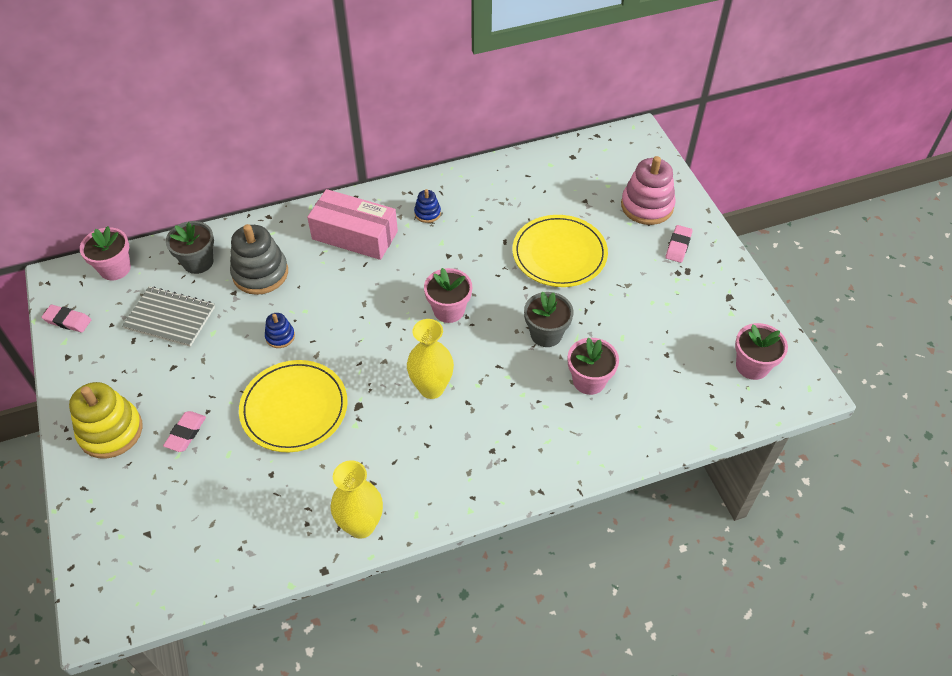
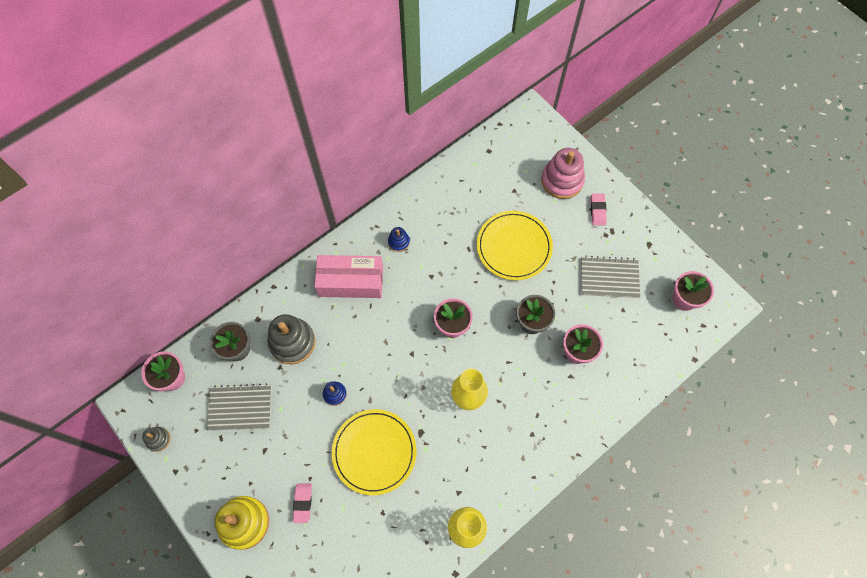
camera: 20 degrees left, 15 degrees up
pink eraser [41,305,91,333] -> grey stacking toy [142,427,171,452]
none -> grey notebook [581,256,640,298]

